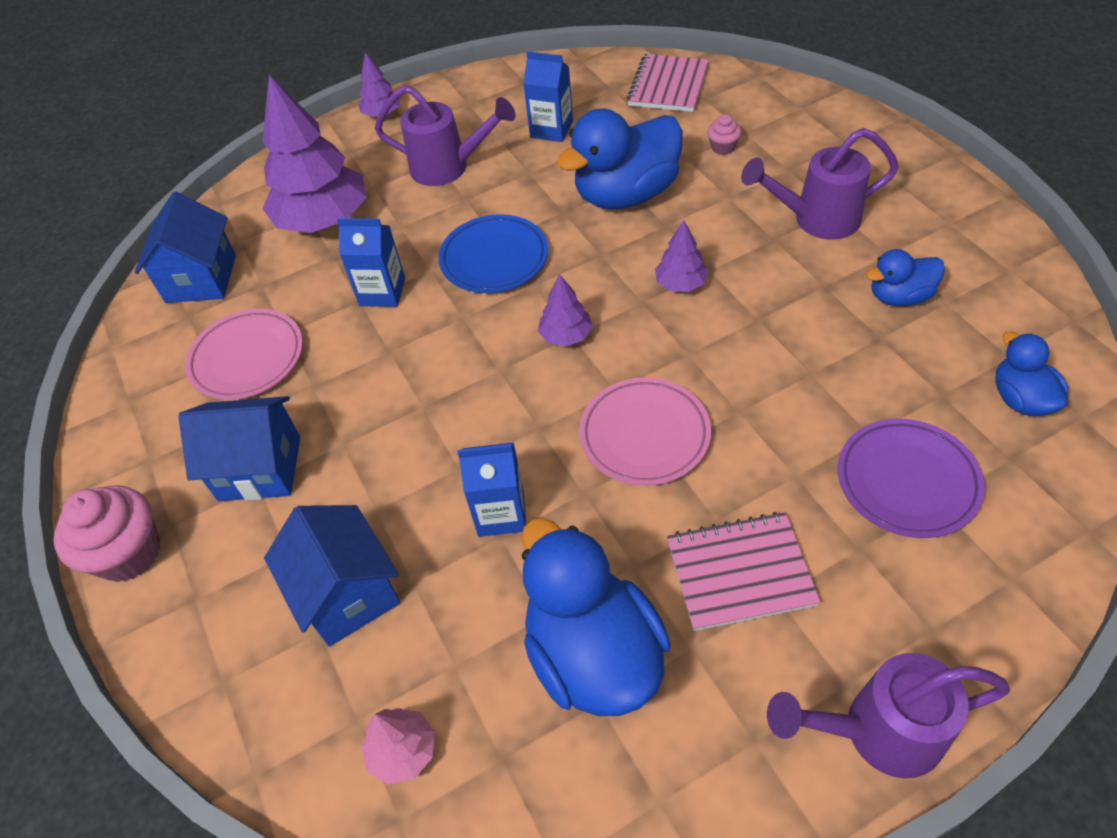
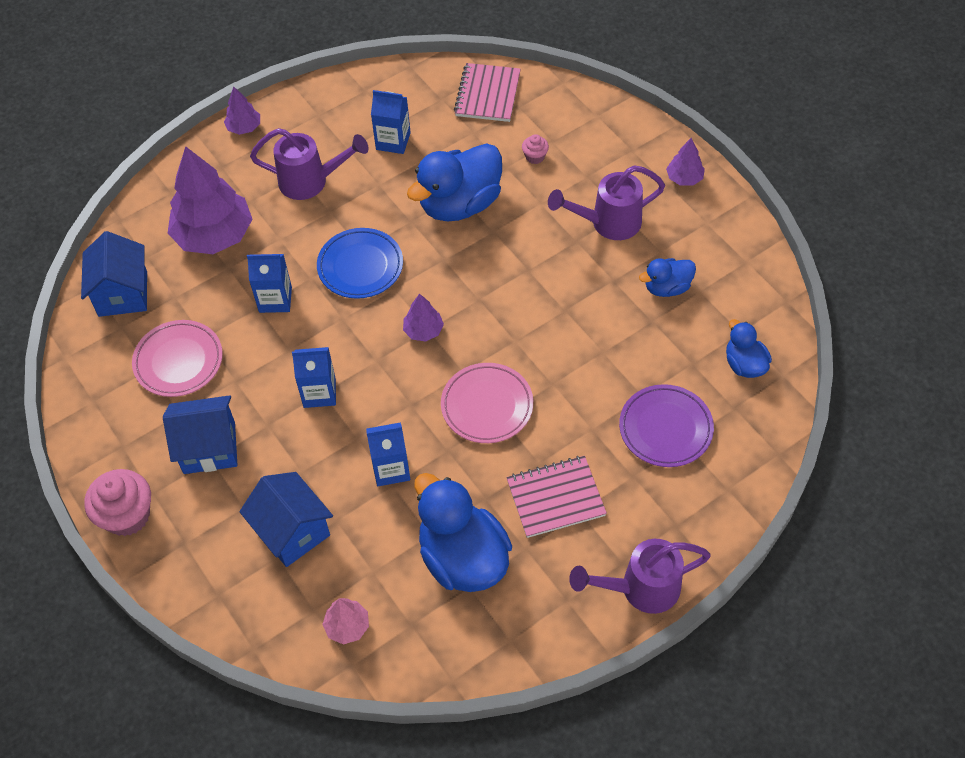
camera: 10 degrees left, 5 degrees up
purple tree [655,220,708,292] -> purple tree moved to [666,138,705,186]
none -> blue carton [292,347,336,408]

